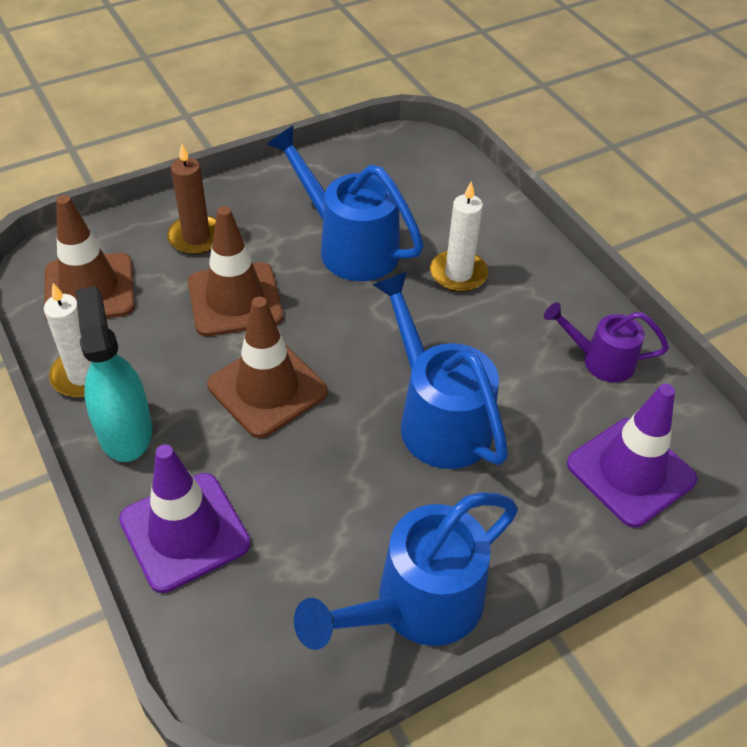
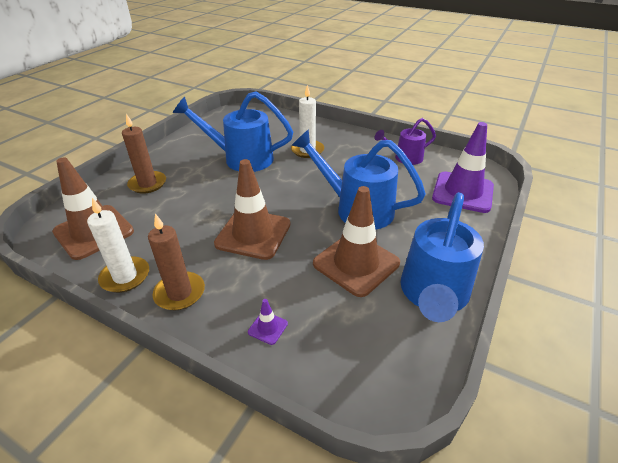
camera: 30 degrees left, 10 degrees down
turquoise spray bottle [76,286,152,462] -> brown candle [148,213,205,310]
purple traffic cone [119,444,251,593] -> purple traffic cone [248,299,288,345], size x0.40
brown traffic cone [188,206,283,336] -> brown traffic cone moved to [313,186,400,297]

